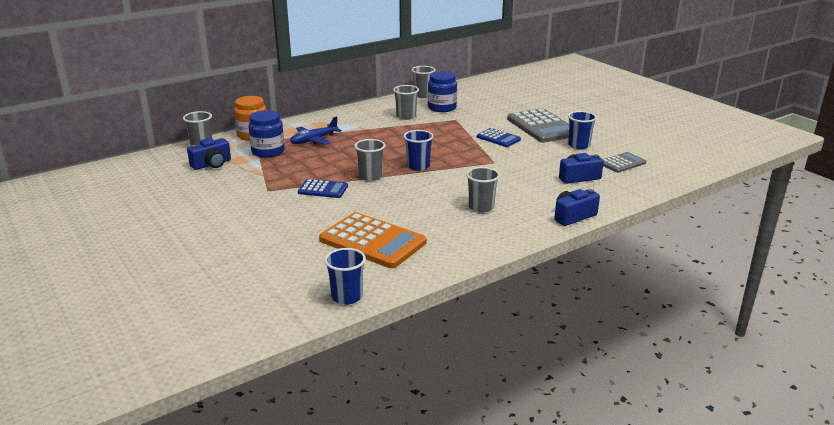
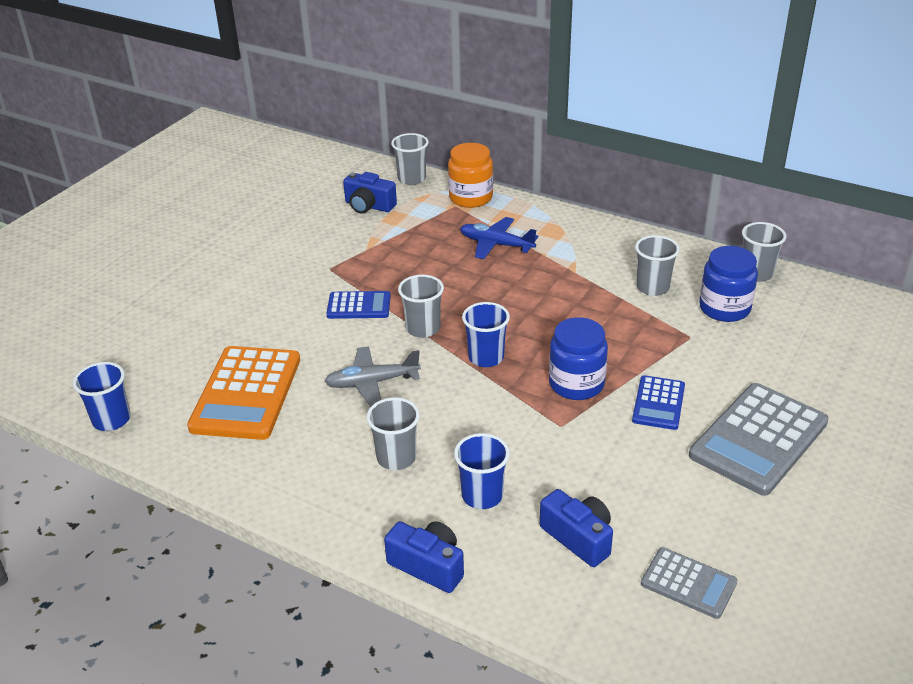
camera: 65 degrees right, 10 degrees up
blue jar [248,110,285,158] -> blue jar moved to [549,317,608,400]
blue calculator [298,179,348,198] -> blue calculator turned 75 degrees counterclockwise [326,291,391,319]
blue cup [568,111,597,149] -> blue cup moved to [454,433,510,509]
none -> grey plane [324,346,421,407]

